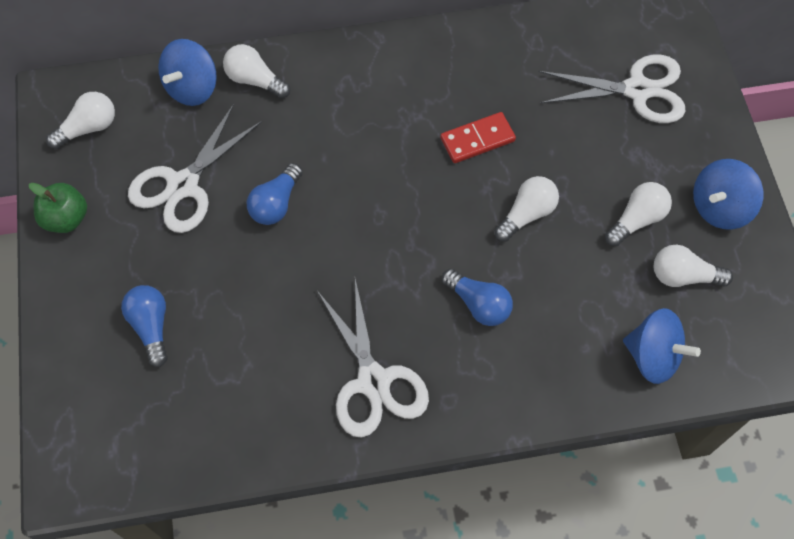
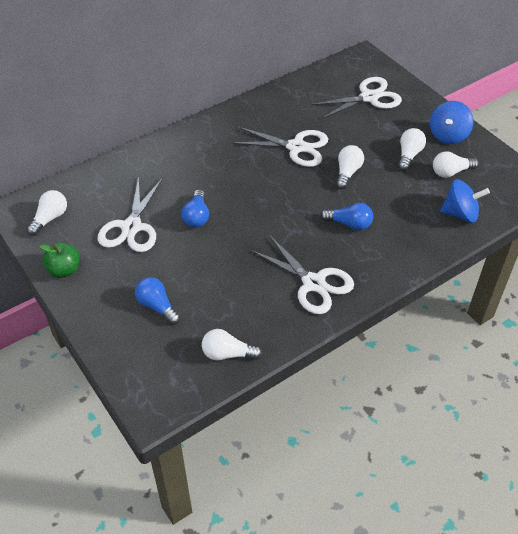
camera: 25 degrees left, 15 degrees down
blue spinning top [158,39,217,106] -> none
white light bulb [223,44,290,98] -> white light bulb moved to [202,329,262,361]
red domino [440,112,516,163] -> white scissors [231,127,328,167]

